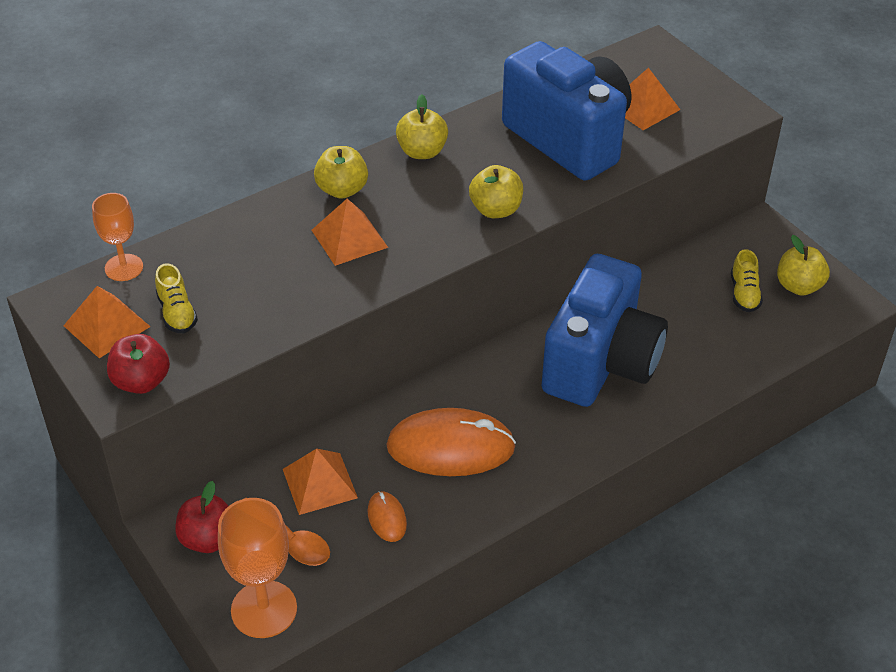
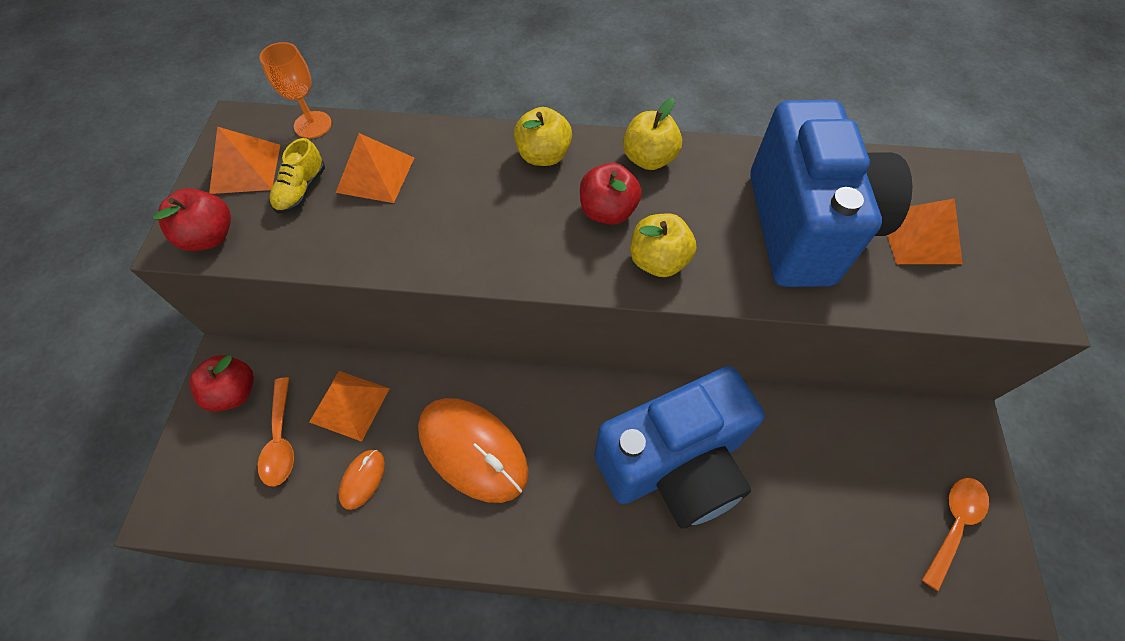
camera: 40 degrees right, 15 degrees up
orange goblet [218,498,297,638] -> none
orange pyramid [312,199,388,266] -> orange pyramid moved to [336,133,414,203]
yellow shoe [731,249,763,312] -> none
yellow apple [777,235,830,296] -> orange spoon [922,478,989,591]
none -> red apple [580,163,642,225]

